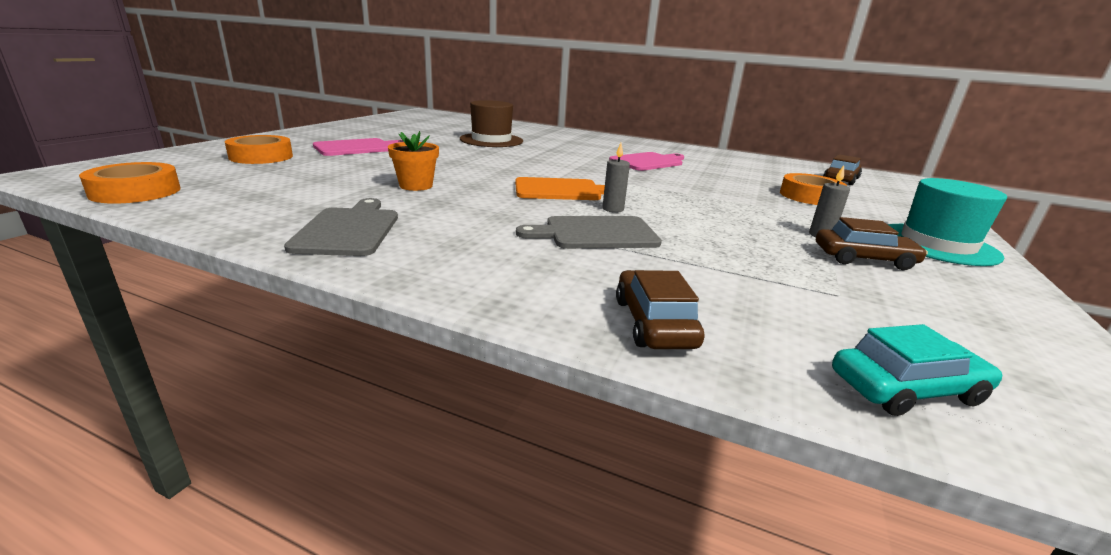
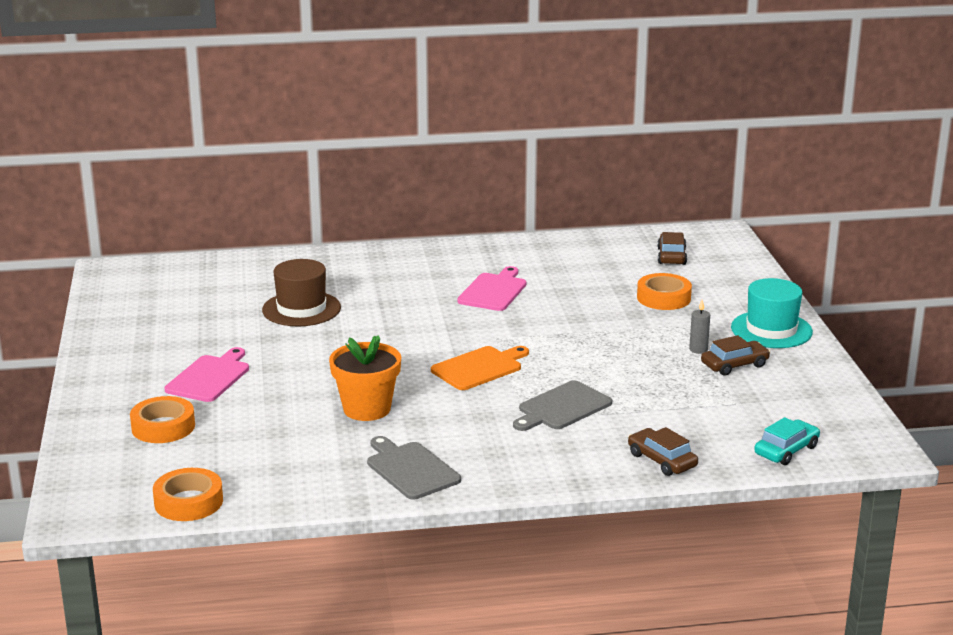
camera: 30 degrees left, 0 degrees up
orange flower pot [388,131,439,191] -> orange flower pot [329,335,401,421], size x1.53
grey candle [602,143,630,213] -> none

